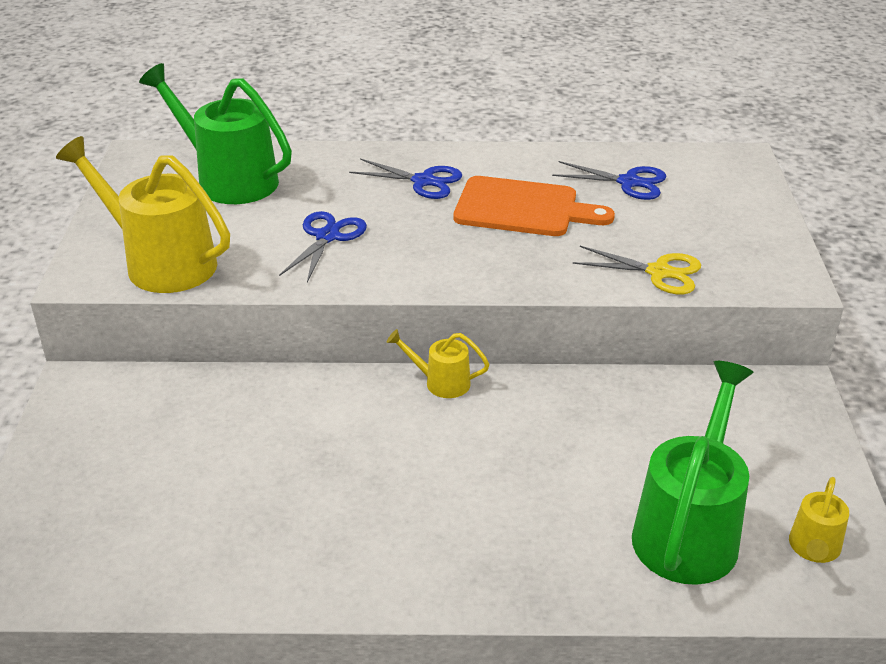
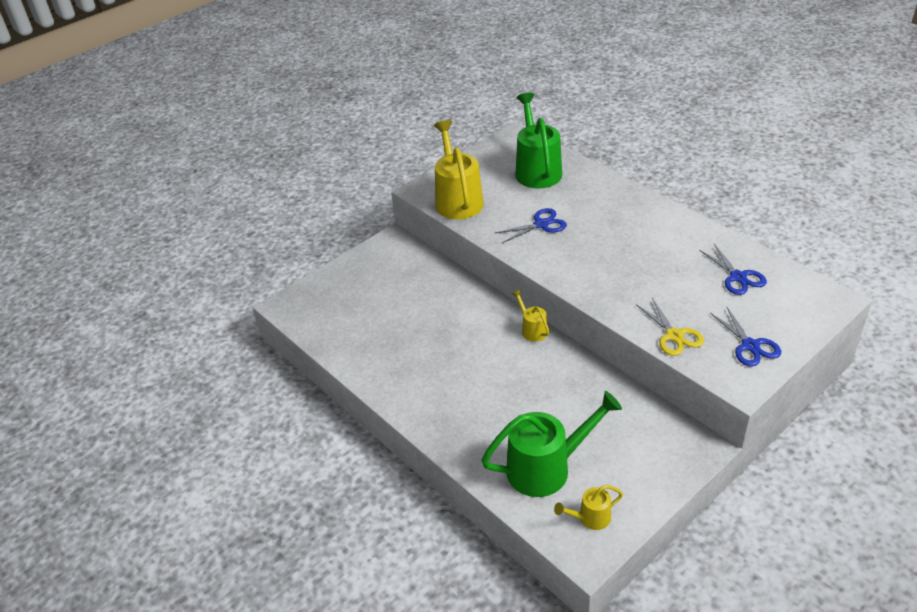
camera: 50 degrees right, 5 degrees up
blue scissors [349,158,462,199] -> blue scissors moved to [710,306,781,367]
orange cutting board [454,176,615,236] -> none

